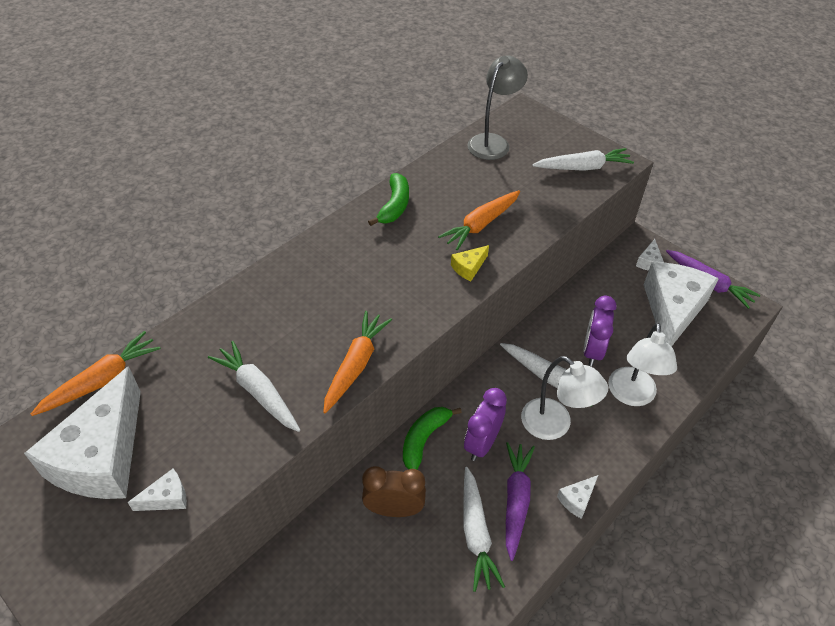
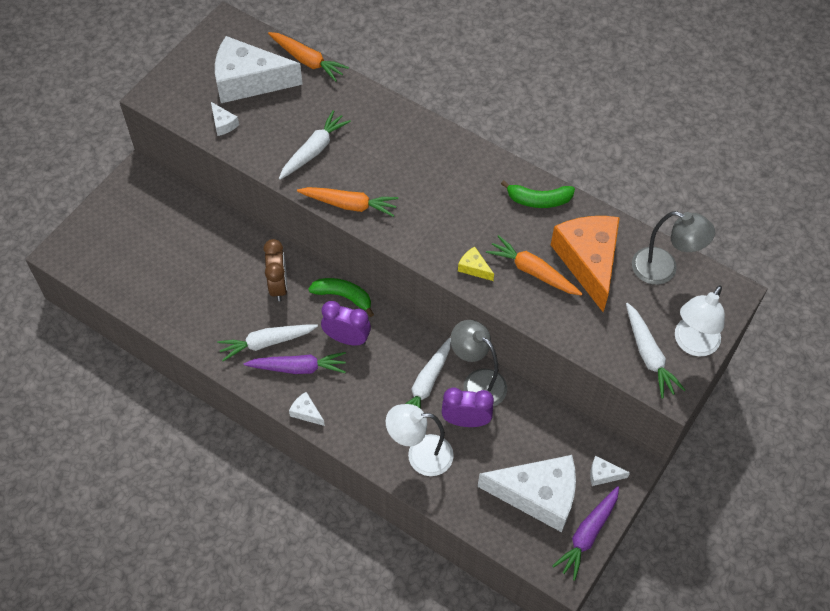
camera: 80 degrees right, 10 degrees up
white lamp [521,356,608,440] -> white lamp moved to [675,285,725,356]
none -> grey lamp [450,320,507,407]
none -> orange cheese [551,216,620,312]

